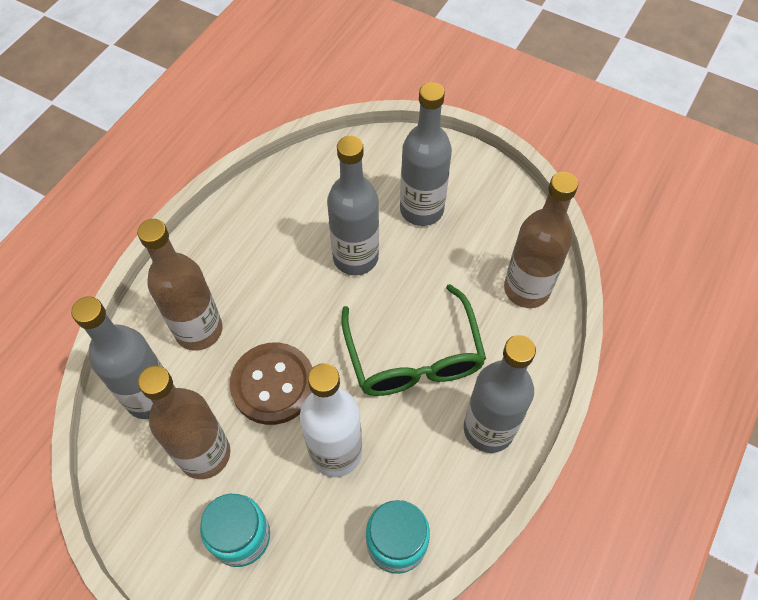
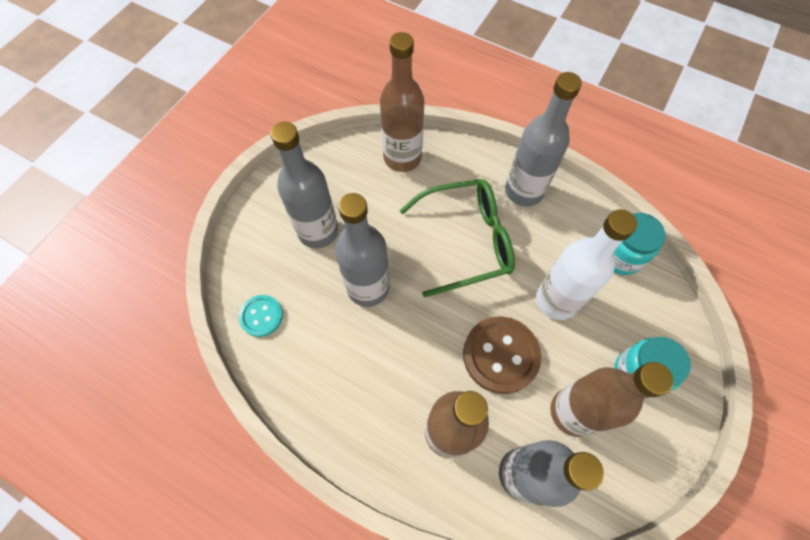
camera: 90 degrees left, 5 degrees up
none -> turquoise button [239,295,283,337]

